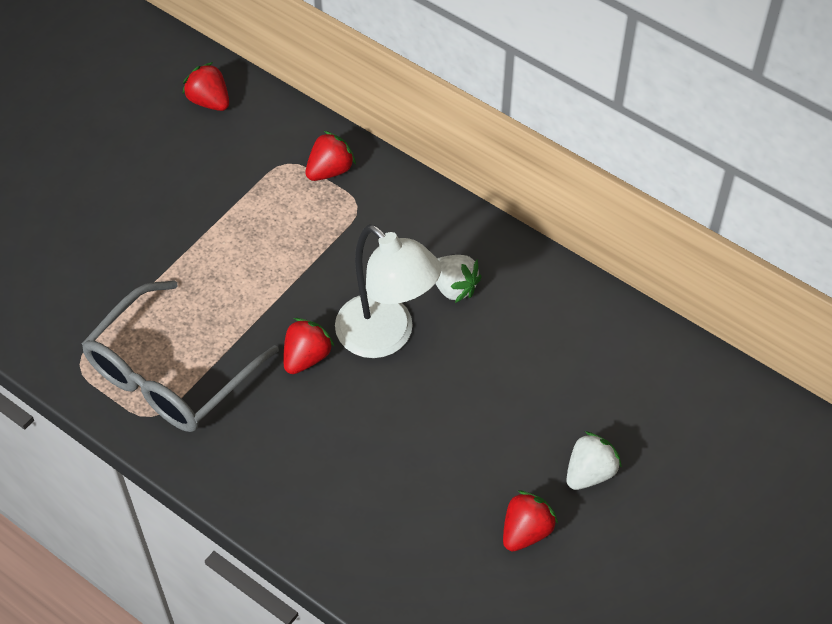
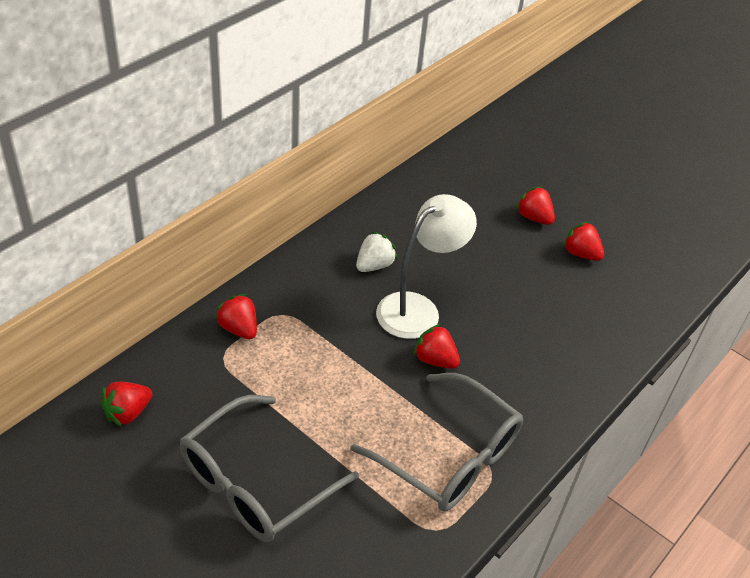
camera: 90 degrees left, 10 degrees down
white strawberry [566,431,622,490] -> red strawberry [515,186,555,225]
none -> grey glasses [180,395,359,542]

